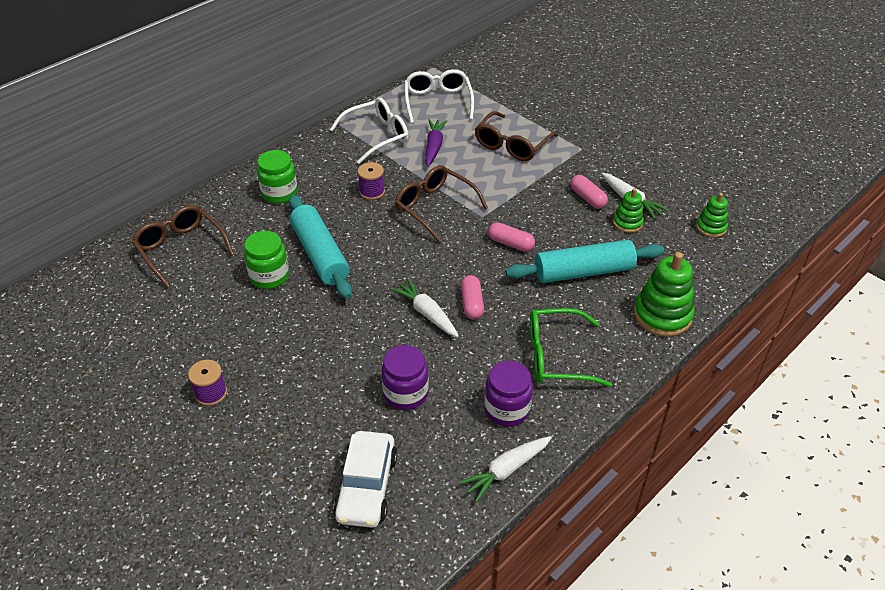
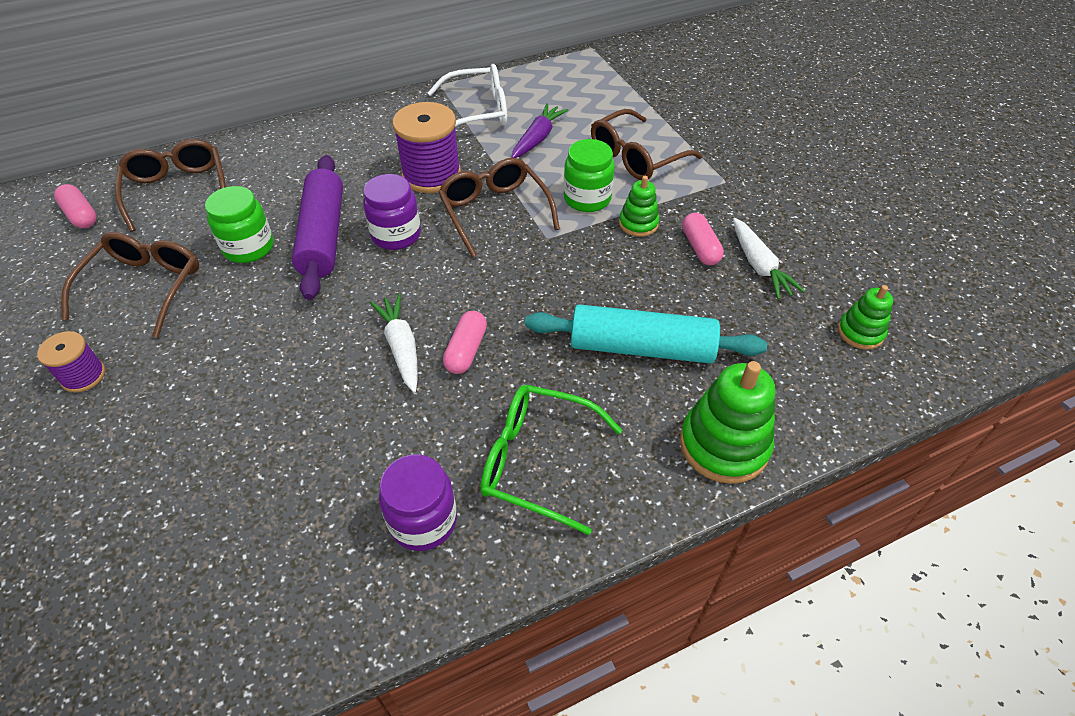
camera: 20 degrees right, 5 degrees up
green jar [257,150,298,203] -> green jar moved to [563,139,615,212]
turquoise rolling pin [289,195,352,299] -> purple rolling pin [292,155,343,300]
white car [333,431,397,528] -> none
purple spool [358,162,385,200] -> purple spool [392,102,461,193], size x1.80
purple jar [381,345,429,410] -> purple jar moved to [363,174,421,250]
white glasses [404,69,474,124] -> none
white carrot [459,436,552,503] -> none
pink capsule [488,222,535,252] -> pink capsule moved to [54,184,97,228]
green stacking toy [613,188,644,233] -> green stacking toy moved to [619,176,659,237]
none -> brown glasses [61,232,199,338]

